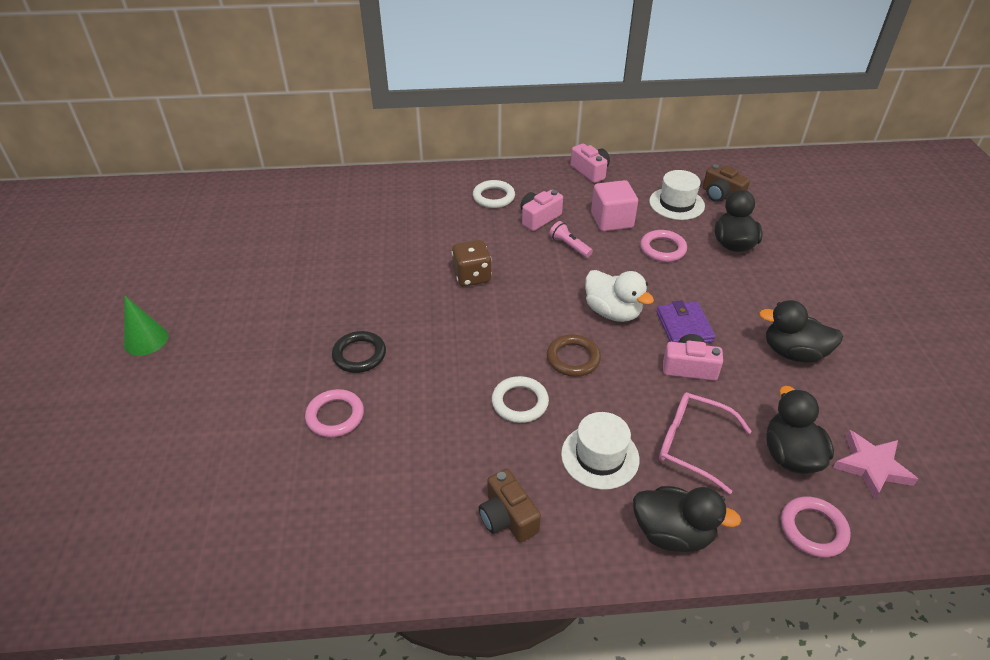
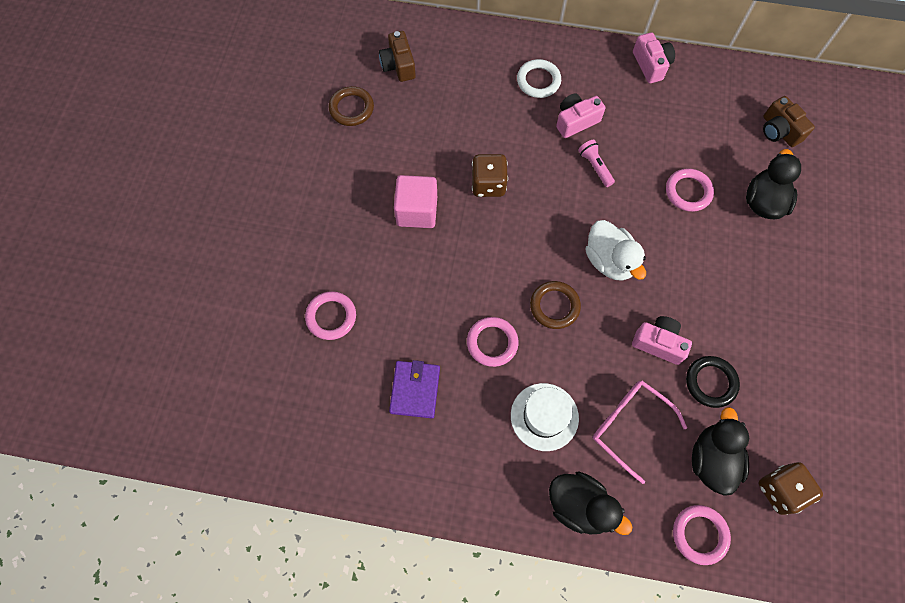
camera: 15 degrees right, 25 degrees up
green cone [124,296,168,356] -> none
black ring [332,331,386,373] -> black ring moved to [686,356,740,408]
brown camera [479,469,541,542] -> brown camera moved to [379,31,416,82]
white ring [492,376,549,423] -> pink ring [467,317,518,367]
pink cube [591,180,638,231] -> pink cube moved to [394,175,437,228]
white hat [649,170,705,220] -> none
purple wallet [656,300,716,343] -> purple wallet moved to [389,360,440,418]
black duck [759,300,843,363] -> none
pink star [833,430,918,499] -> brown dice [759,462,823,515]
none -> brown ring [329,86,374,126]

